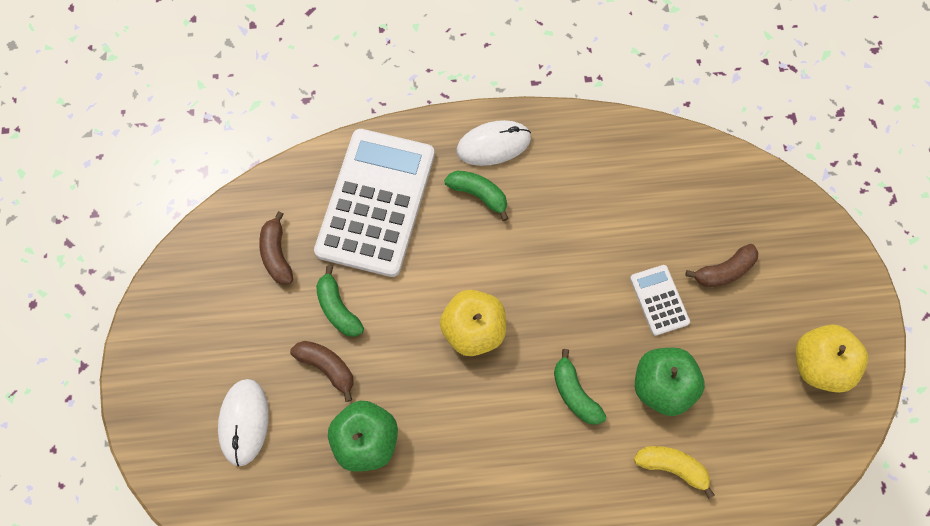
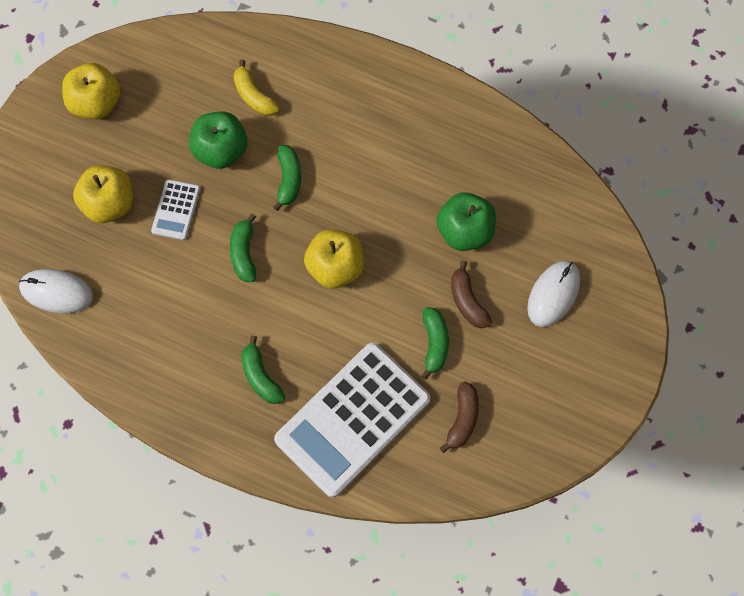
camera: 150 degrees left, 0 degrees up
white mouse [457,120,531,166] -> white mouse moved to [19,269,93,313]
brown banana [685,244,758,287] -> yellow apple [73,165,133,223]
none -> green banana [230,214,256,282]

